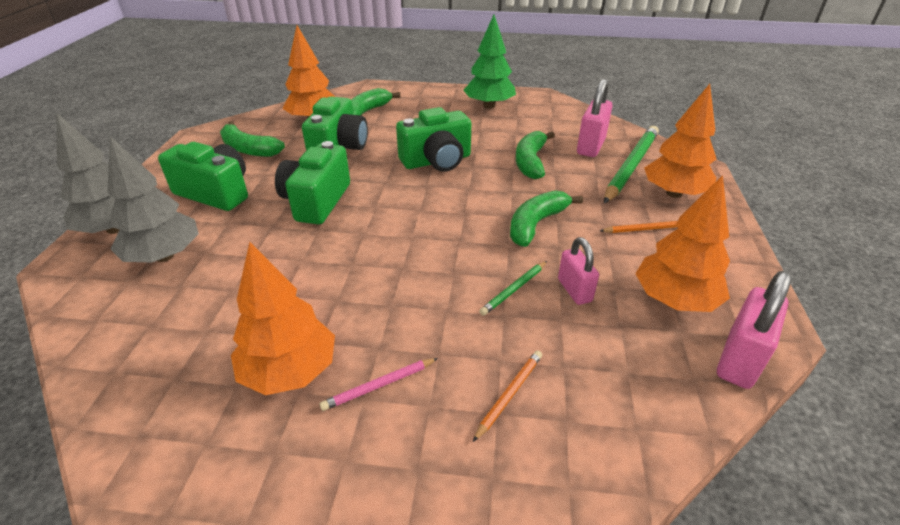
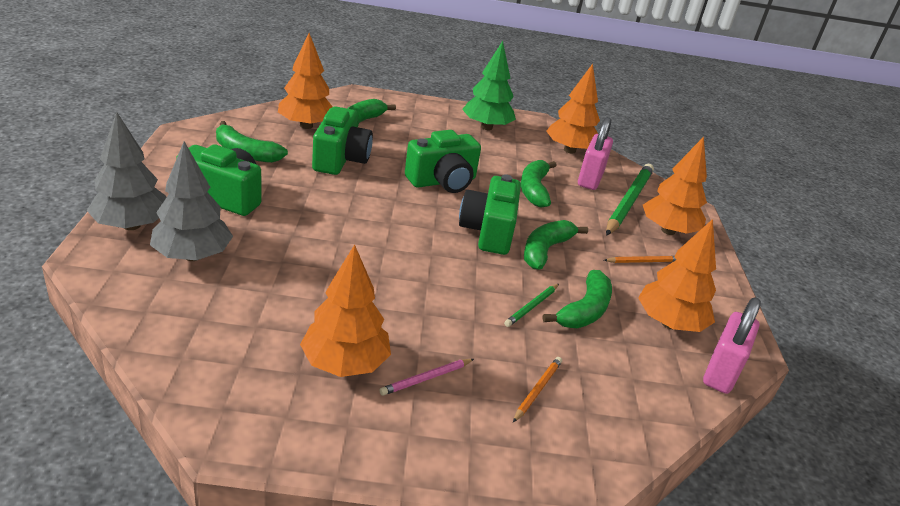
camera: 10 degrees left, 5 degrees down
green camera [275,141,350,225] -> green camera moved to [459,174,521,255]
pink padlock [558,237,599,305] -> green banana [543,270,612,328]
none -> orange tree [546,64,600,154]

